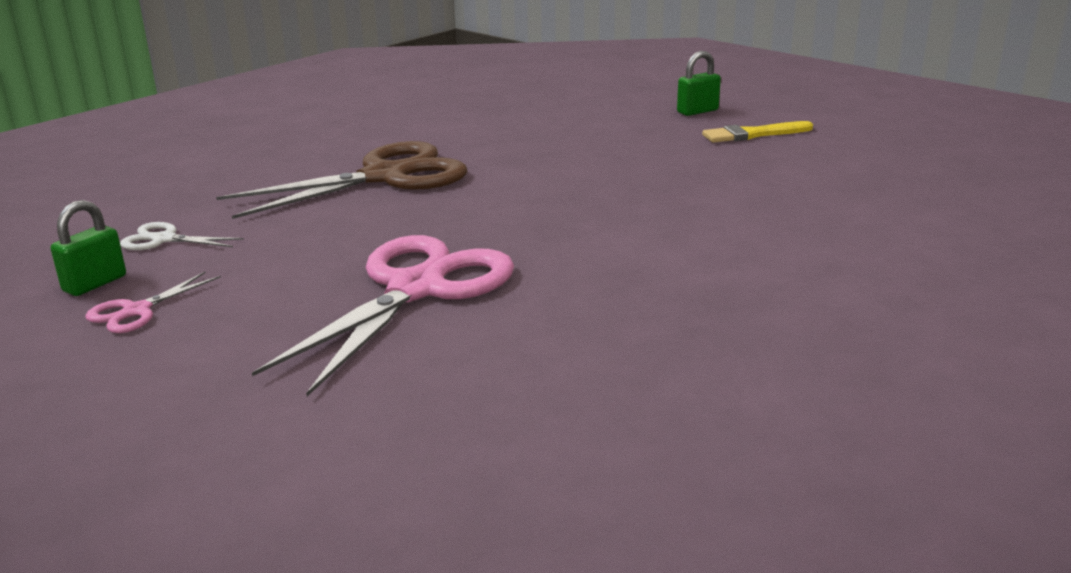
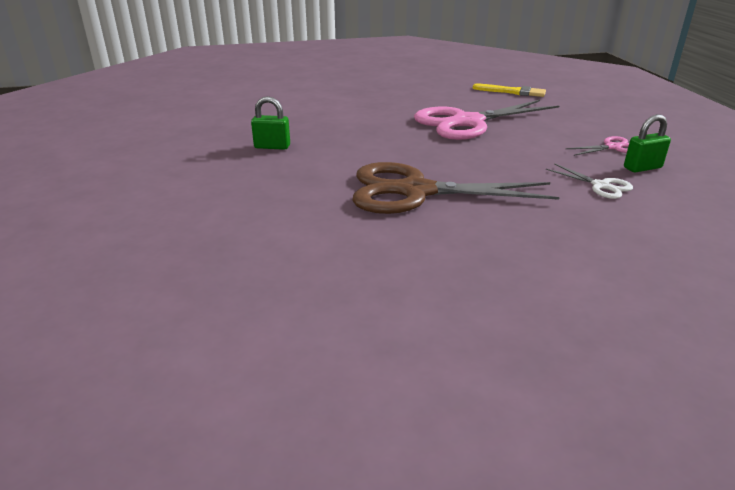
camera: 145 degrees left, 5 degrees up
green padlock [677,51,721,116] -> green padlock moved to [251,96,290,150]
yellow brush [702,121,813,143] -> yellow brush moved to [473,83,546,97]

